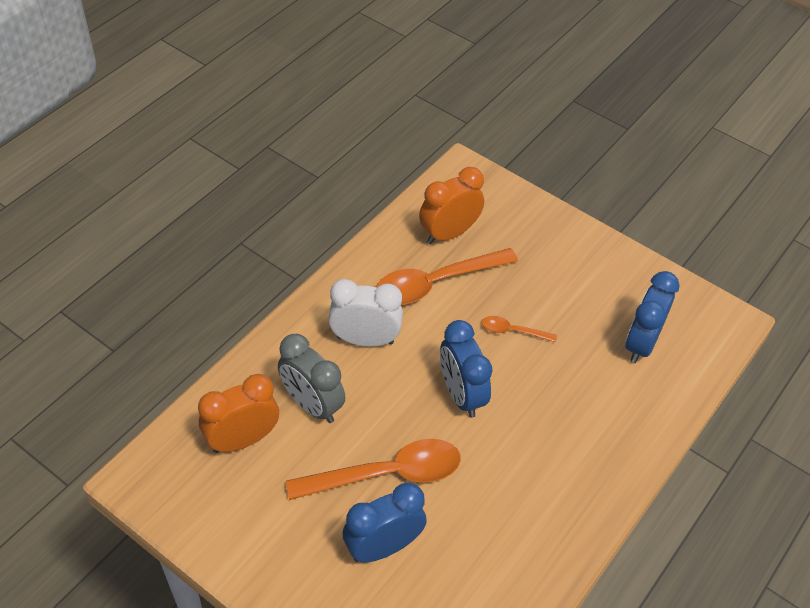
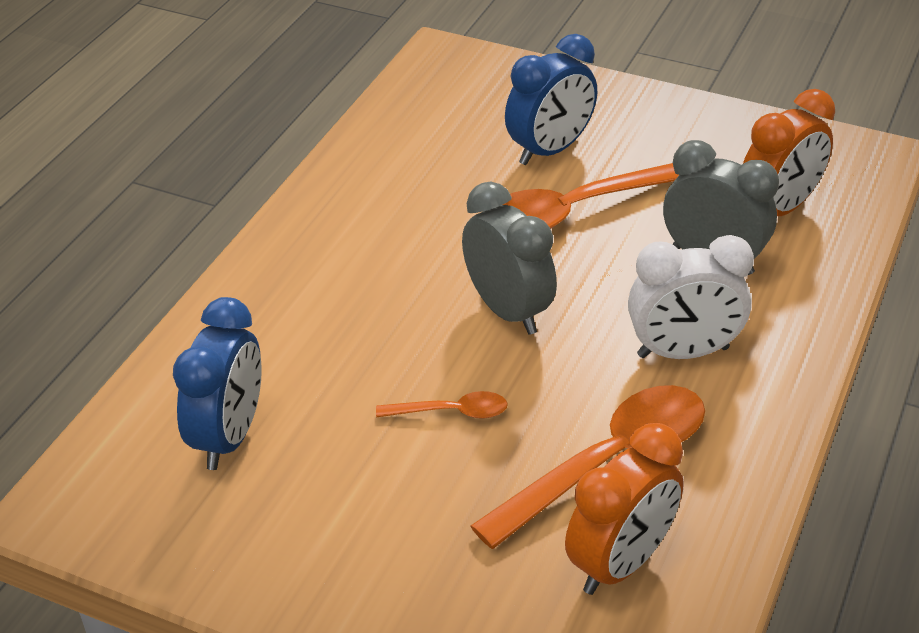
camera: 170 degrees right, 10 degrees down
blue clock [440,320,492,418] -> grey clock [462,181,557,335]

